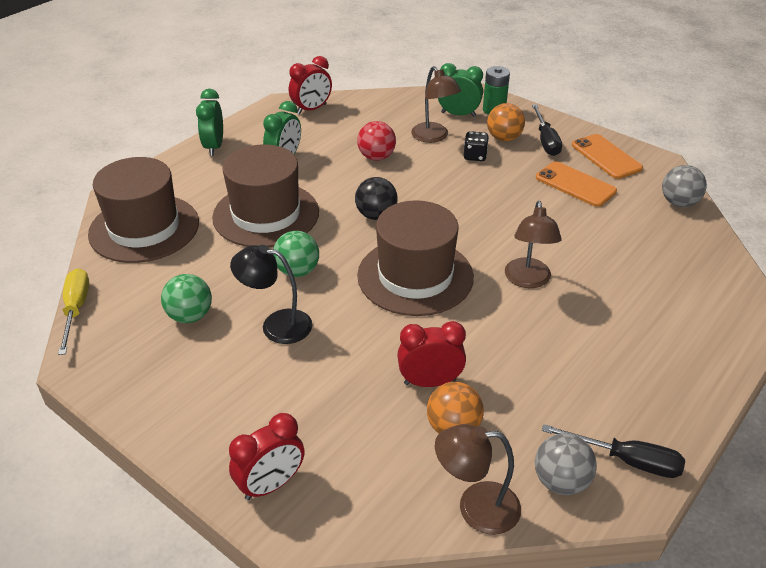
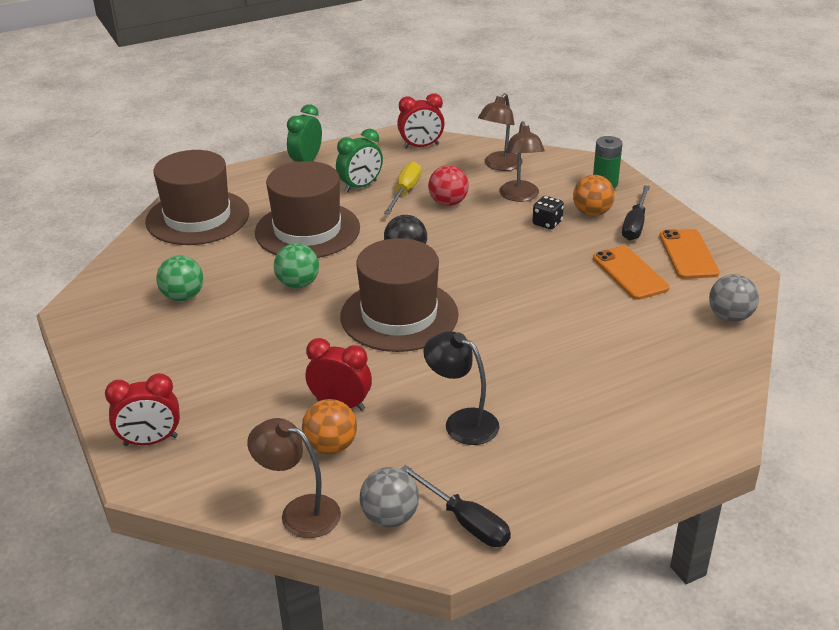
camera: 25 degrees right, 5 degrees down
yellow screwdriver [58,268,89,355] -> yellow screwdriver moved to [384,162,421,214]
black lamp [230,245,312,344] -> black lamp moved to [424,331,499,445]
green clock [438,63,483,117] -> none
brown lamp [505,201,562,288] -> brown lamp moved to [478,93,523,171]

